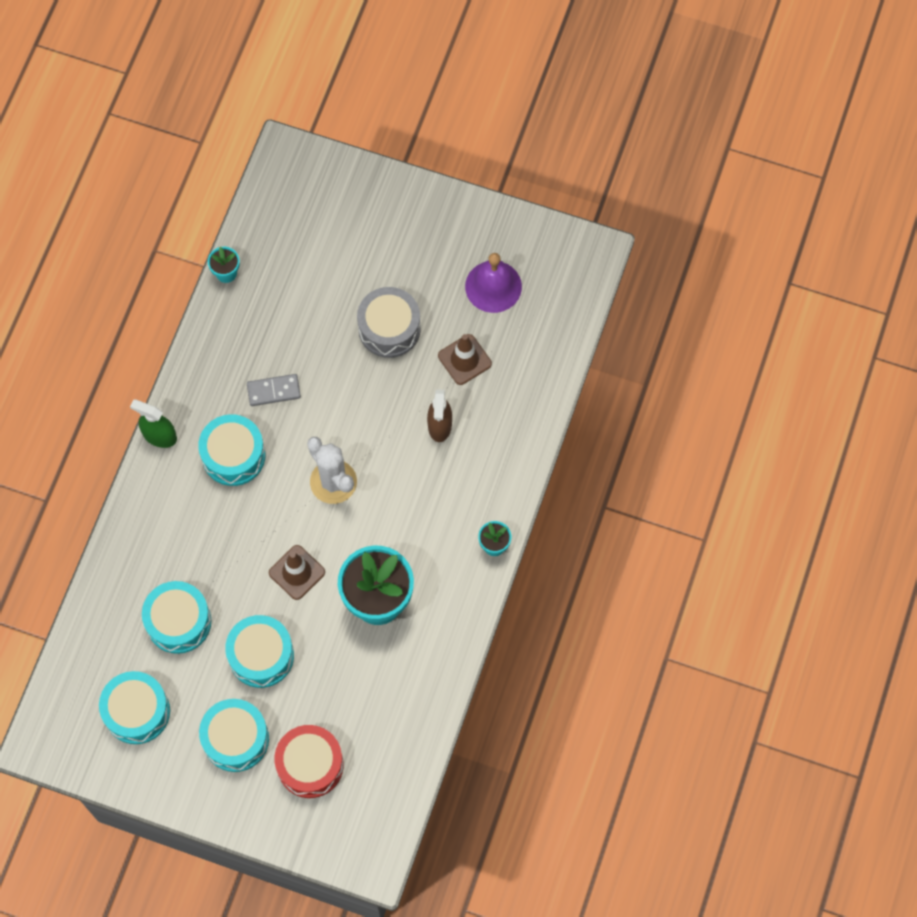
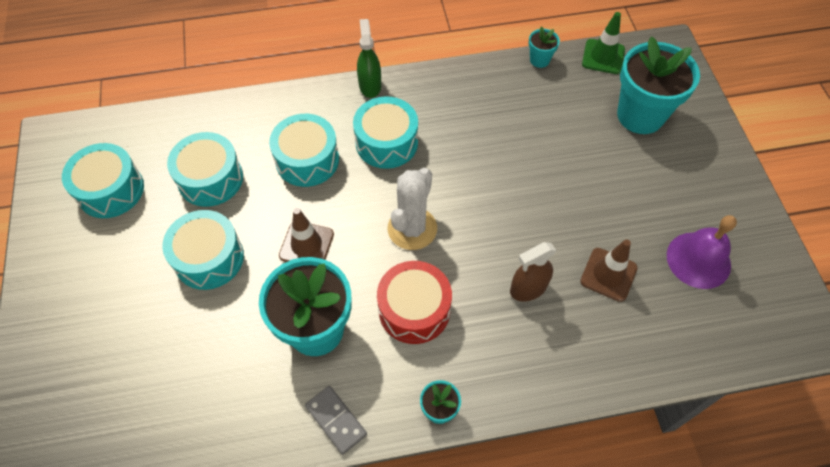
camera: 60 degrees right, 10 degrees down
turquoise drum [199,699,269,772] -> turquoise drum moved to [269,114,339,187]
grey domino [247,374,301,406] -> grey domino moved to [305,386,367,455]
red drum [274,725,344,798] -> red drum moved to [377,261,452,344]
grey drum [357,287,421,358] -> none
none -> green traffic cone [582,12,625,74]
none -> turquoise flower pot [617,36,700,134]

